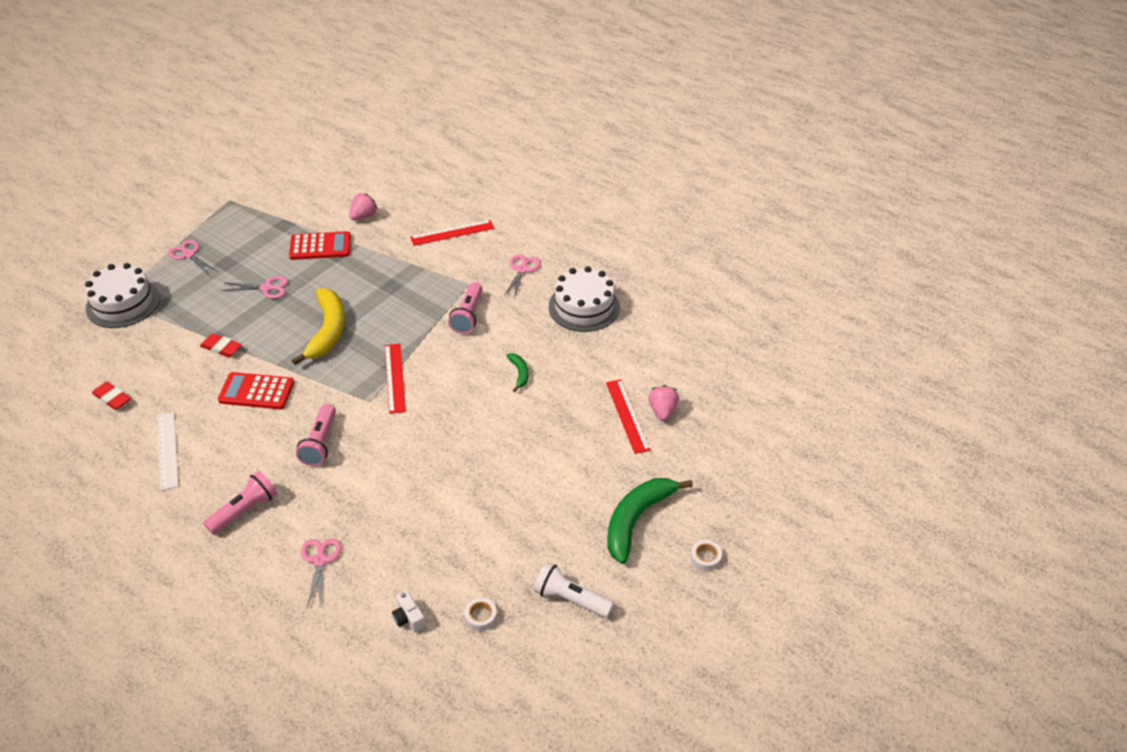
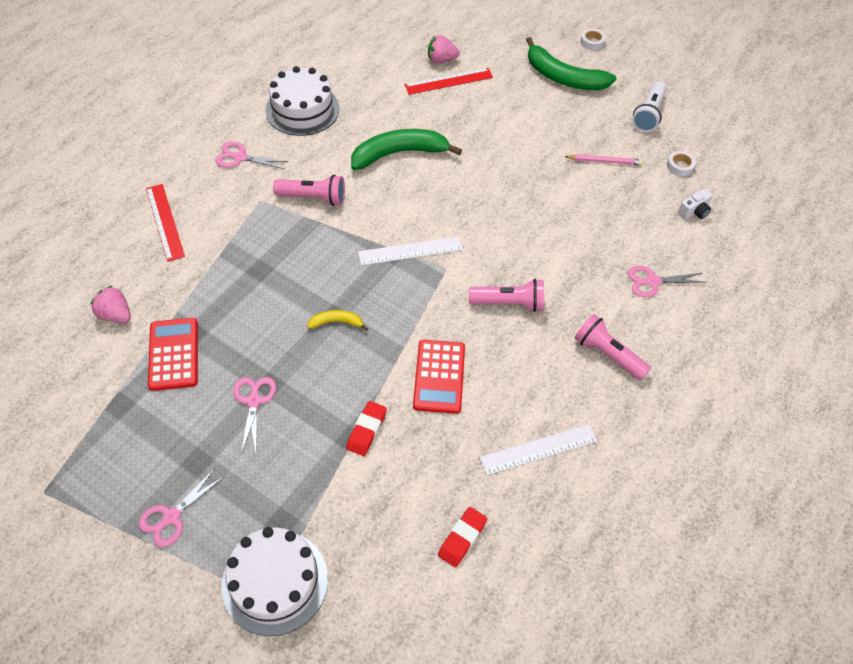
camera: 95 degrees left, 10 degrees up
yellow banana [292,288,345,365] -> yellow banana [307,310,368,331], size x0.47
red ruler [385,343,406,414] -> white ruler [358,236,463,266]
green banana [506,353,528,392] -> green banana [351,129,462,170], size x2.13
none -> pink pencil [564,154,643,165]

